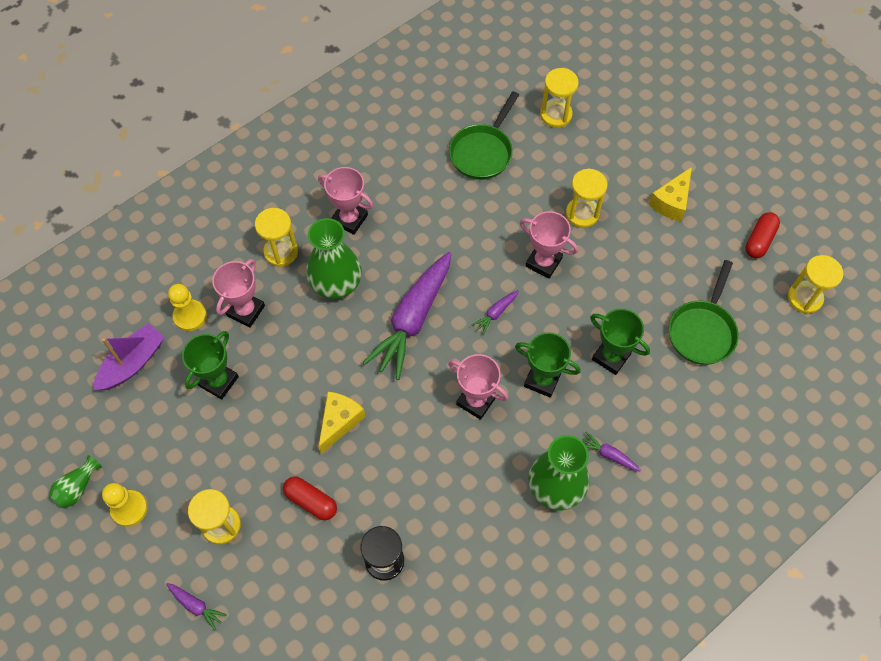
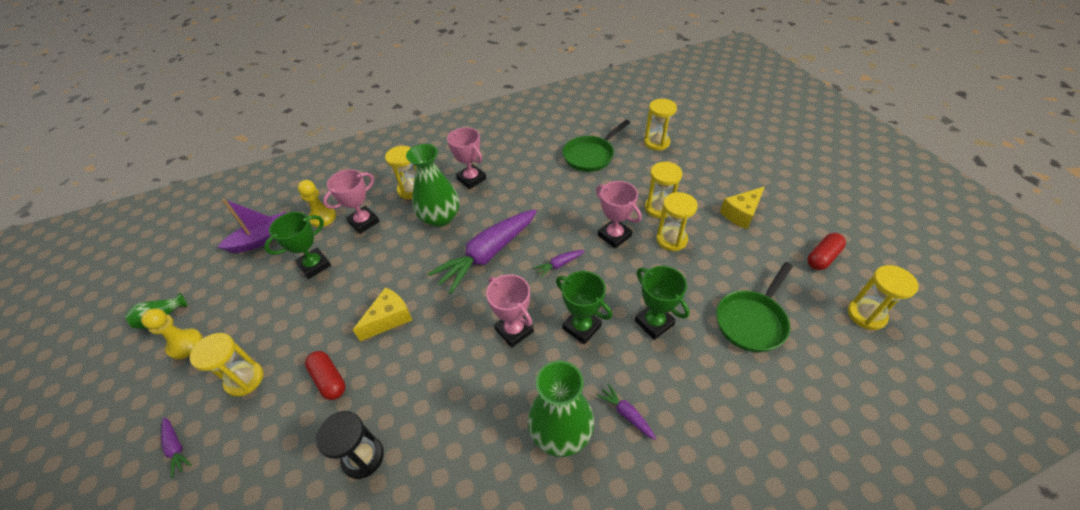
camera: 20 degrees right, 15 degrees down
none -> yellow hourglass [656,192,698,251]

